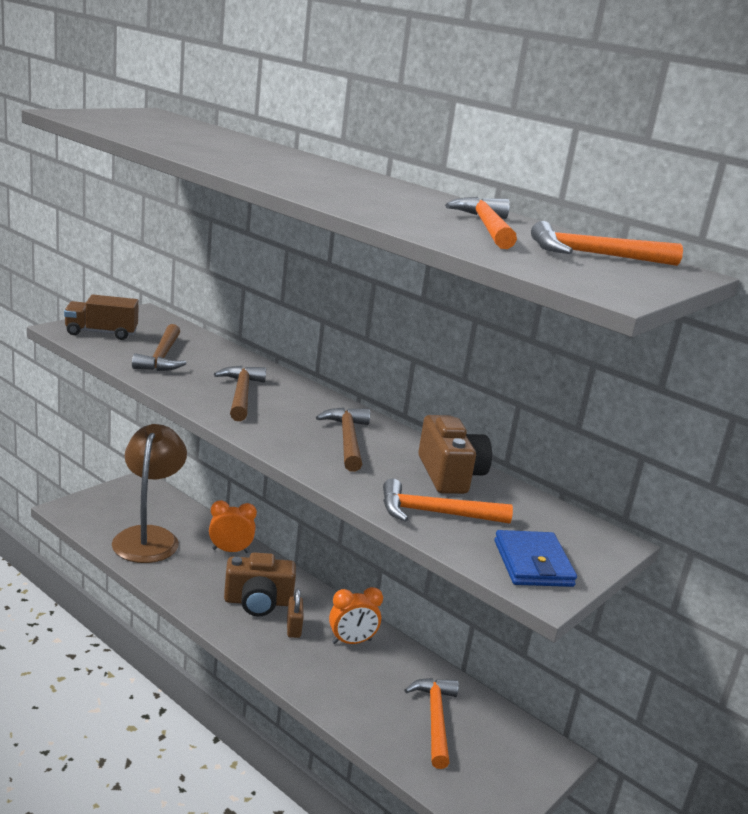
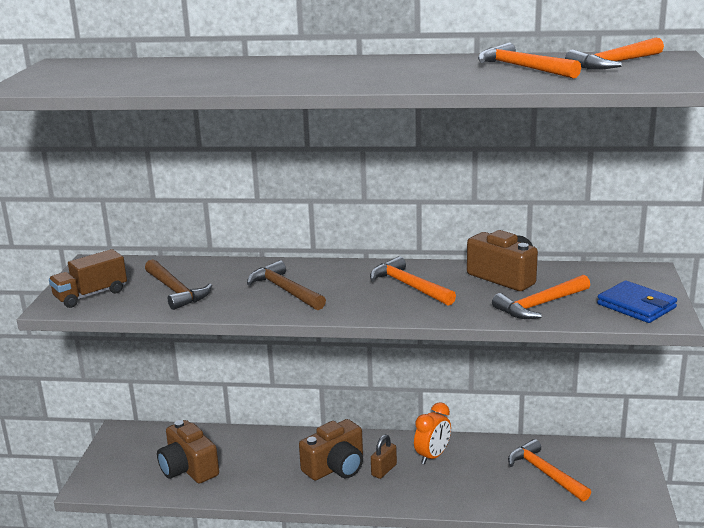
camera: 30 degrees left, 0 degrees up
brown lamp [112,424,187,563] -> brown camera [157,420,219,483]
orange clock [209,500,257,553] -> none
brown padlock [287,589,304,638] -> brown padlock turned 75 degrees clockwise [371,435,397,479]
brown hammer [316,407,370,472] -> orange hammer [370,256,456,306]

